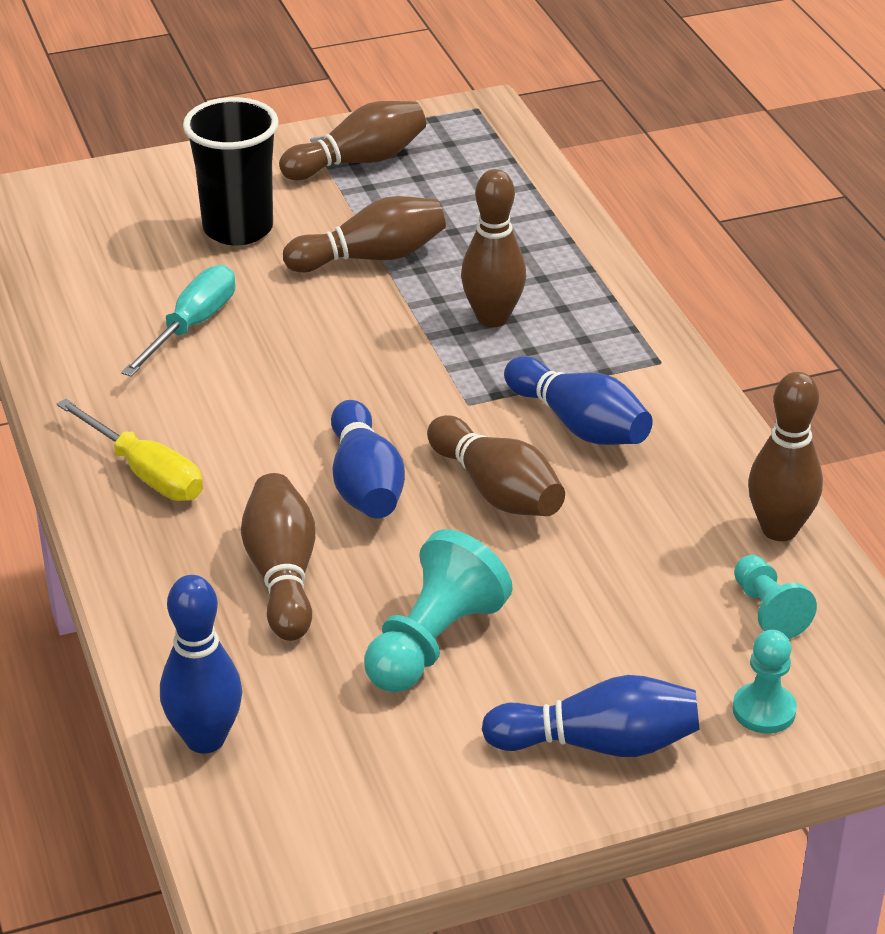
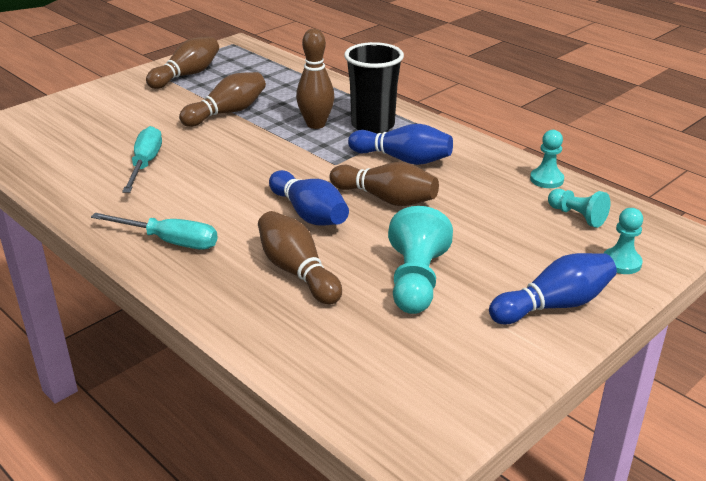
camera: 25 degrees left, 5 degrees down
yellow screwdriver [57,399,203,501] -> turquoise screwdriver [91,213,218,250]
blue bowling pin [160,575,242,754] -> none
black cup [183,97,279,245] -> black cup moved to [344,42,404,134]
brown bowling pin [748,372,823,541] -> turquoise pawn [530,130,564,188]

